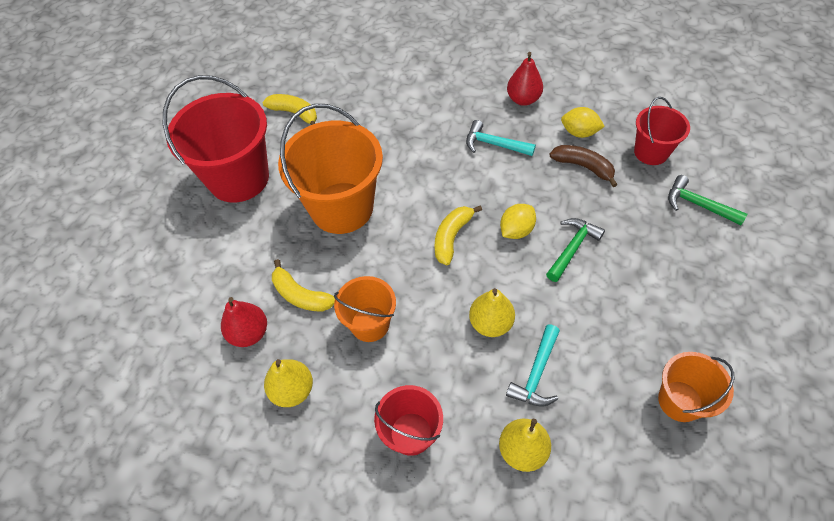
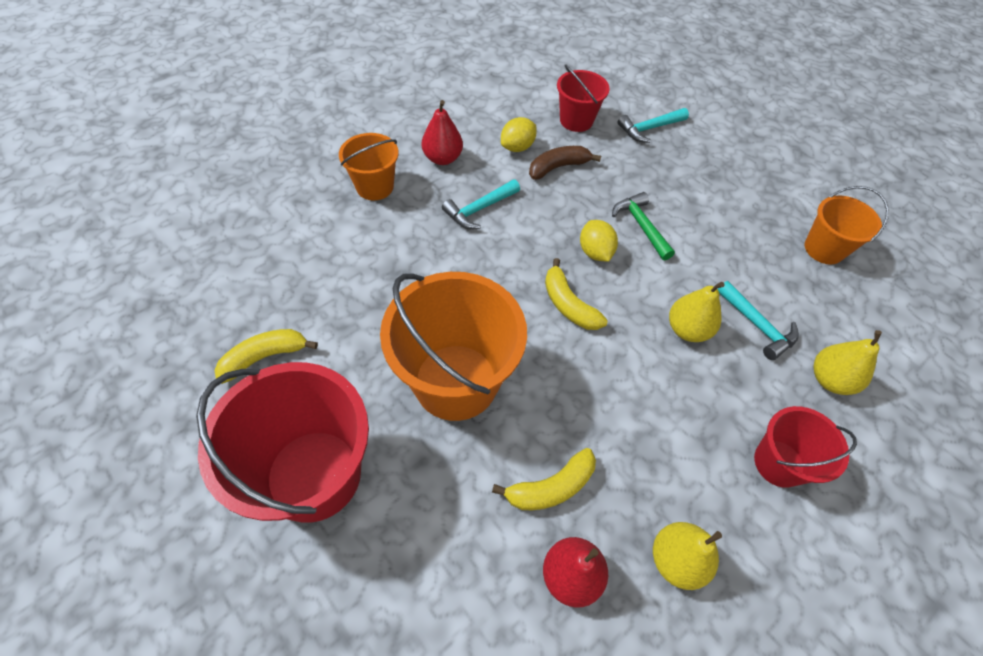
camera: 65 degrees left, 0 degrees up
orange bucket [334,276,396,342] -> orange bucket moved to [339,133,399,200]
green hammer [668,175,748,225] -> turquoise hammer [618,108,689,143]

